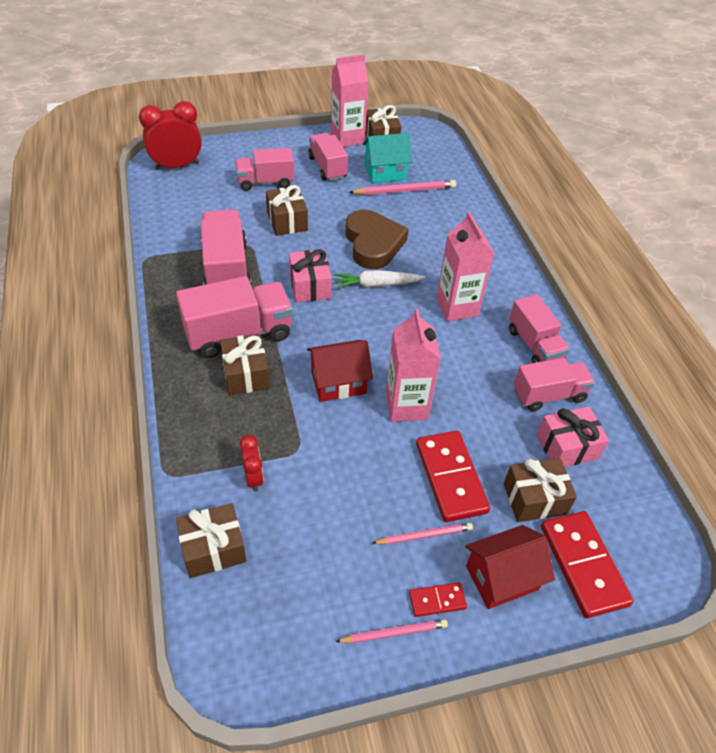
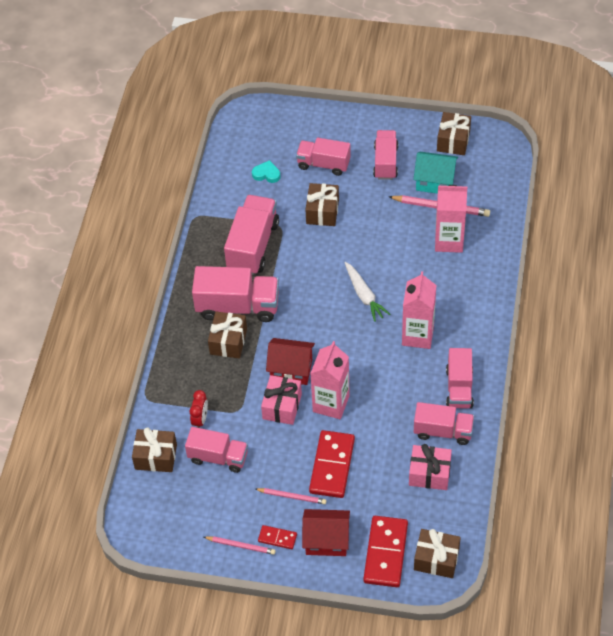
camera: 30 degrees right, 5 degrees up
red clock [139,101,202,170] -> none
pink gift [289,249,332,302] -> pink gift moved to [261,375,302,425]
pink carton [331,54,369,147] -> pink carton moved to [435,185,467,253]
white carrot [334,270,425,289] -> white carrot turned 135 degrees counterclockwise [345,262,390,322]
brown heart [346,210,409,269] -> none
brown gift [504,458,577,522] -> brown gift moved to [414,529,461,578]
none -> pink truck [185,427,248,473]
none -> turquoise heart [252,160,280,183]

